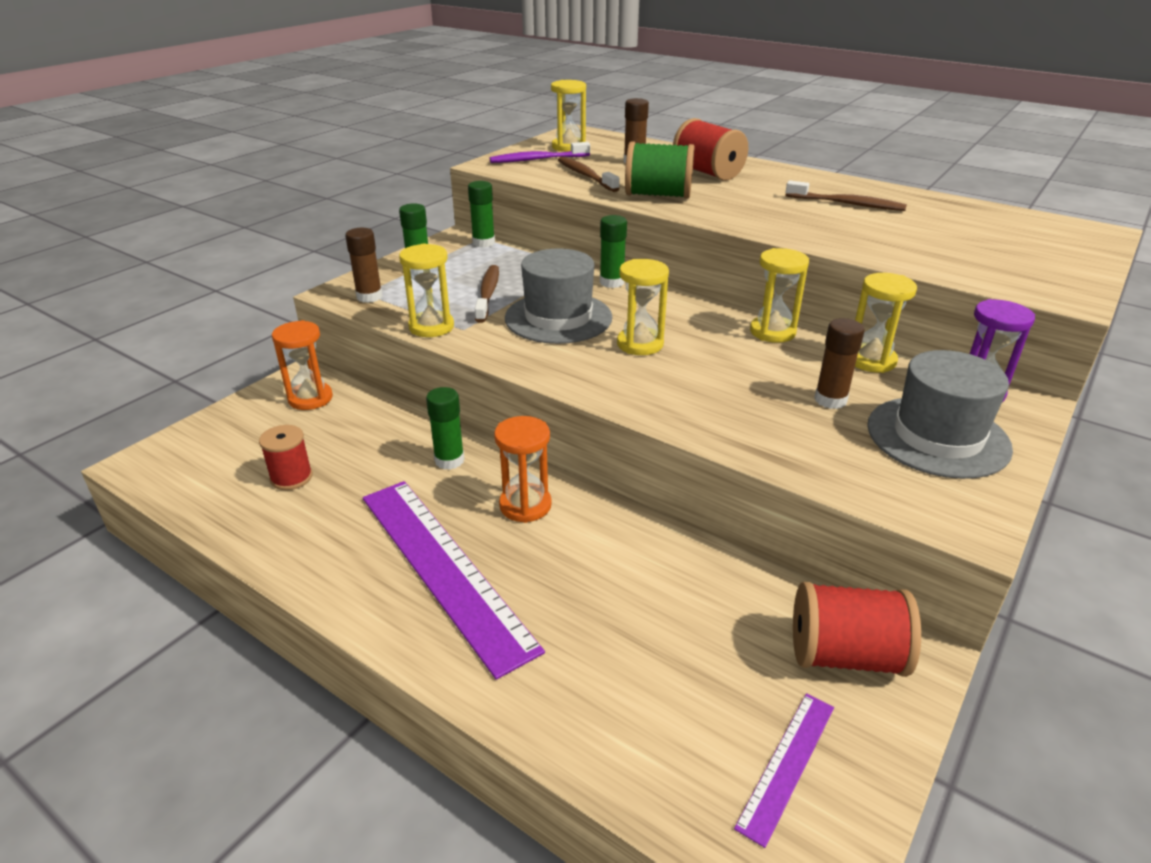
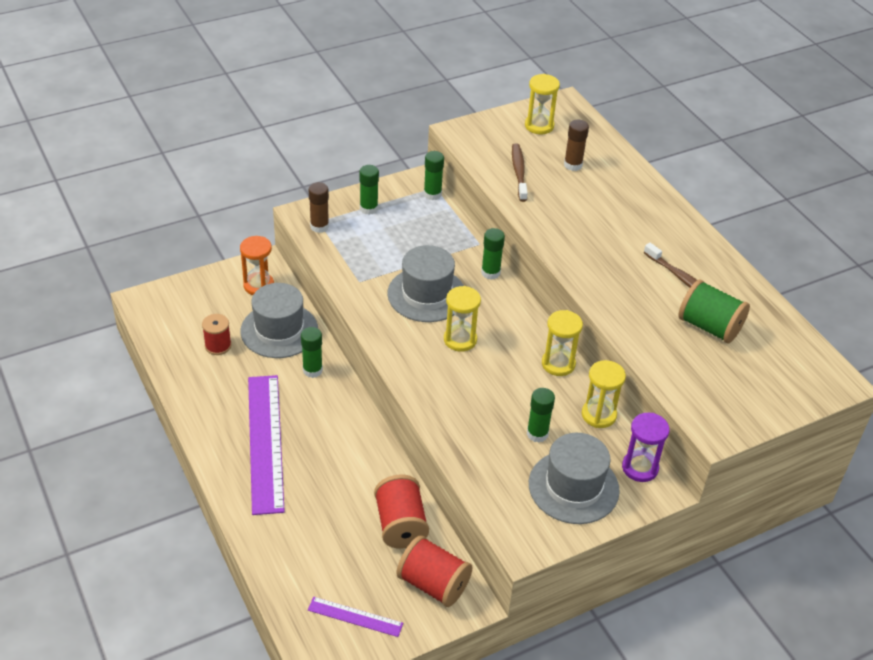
camera: 25 degrees right, 10 degrees up
yellow hourglass [399,243,454,337] -> none
brown toothbrush [475,265,499,323] -> none
purple toothbrush [490,142,590,163] -> none
orange hourglass [494,416,552,523] -> none
green spool [625,141,694,199] -> green spool moved to [678,279,750,344]
red spool [673,118,748,181] -> red spool moved to [374,474,429,549]
purple ruler [734,693,834,848] -> purple ruler turned 45 degrees clockwise [308,597,403,637]
brown glue stick [814,318,865,409] -> green glue stick [527,388,555,443]
none -> grey hat [240,283,318,358]

